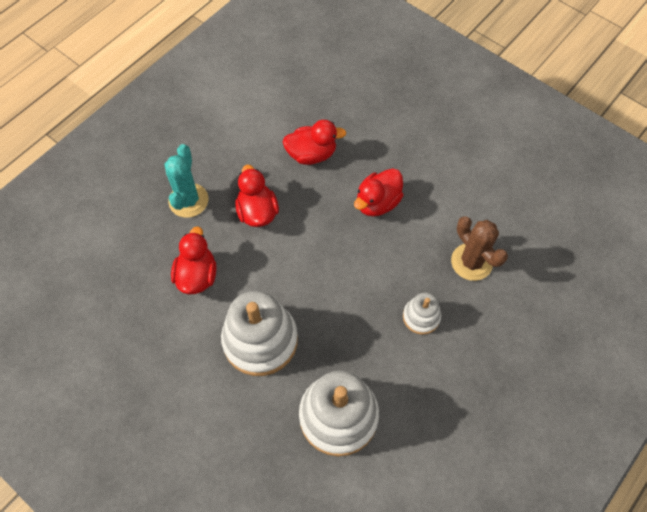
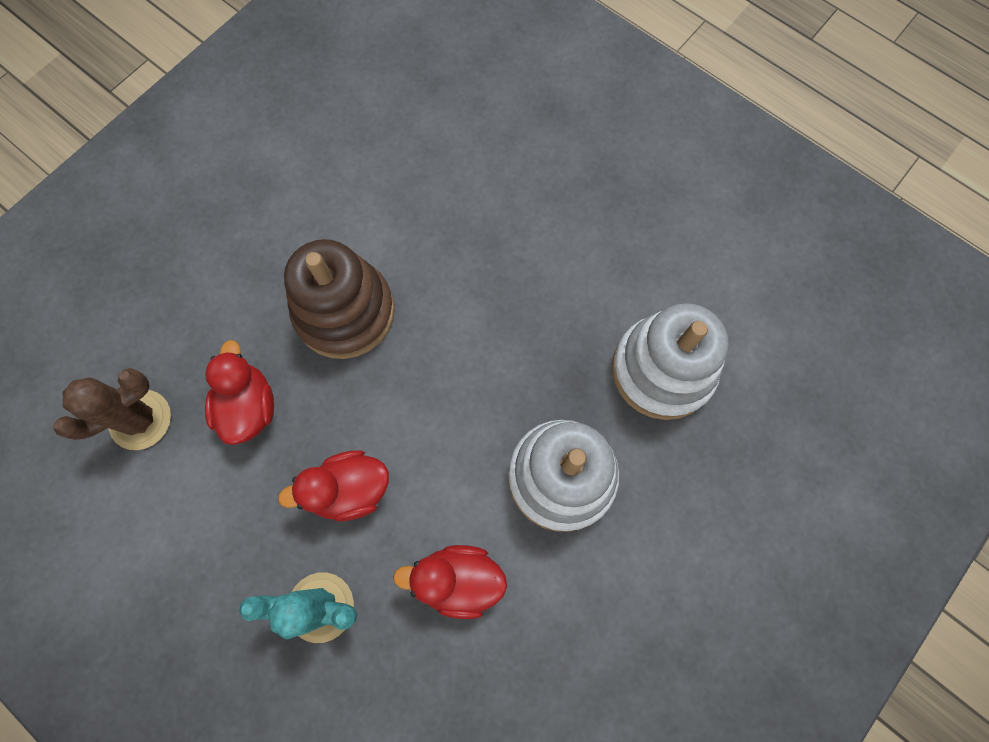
camera: 90 degrees left, 10 degrees up
red duck [354,169,404,216] -> brown stacking toy [284,239,395,359]
white stacking toy [403,292,441,335] -> none
brown cactus [451,216,508,281] -> brown cactus moved to [53,368,171,450]

